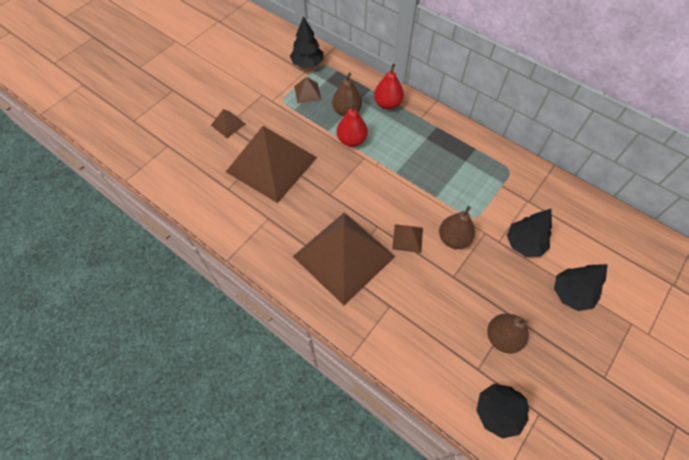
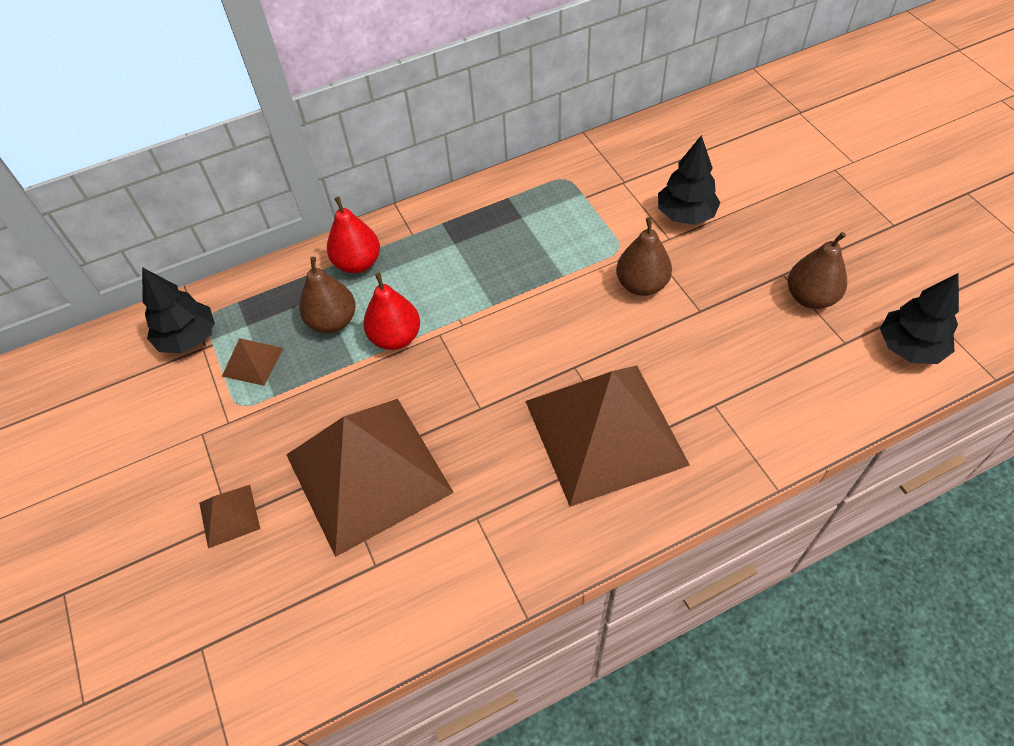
camera: 60 degrees left, 5 degrees down
brown pyramid [392,224,423,253] -> none
black tree [554,264,608,311] -> none

